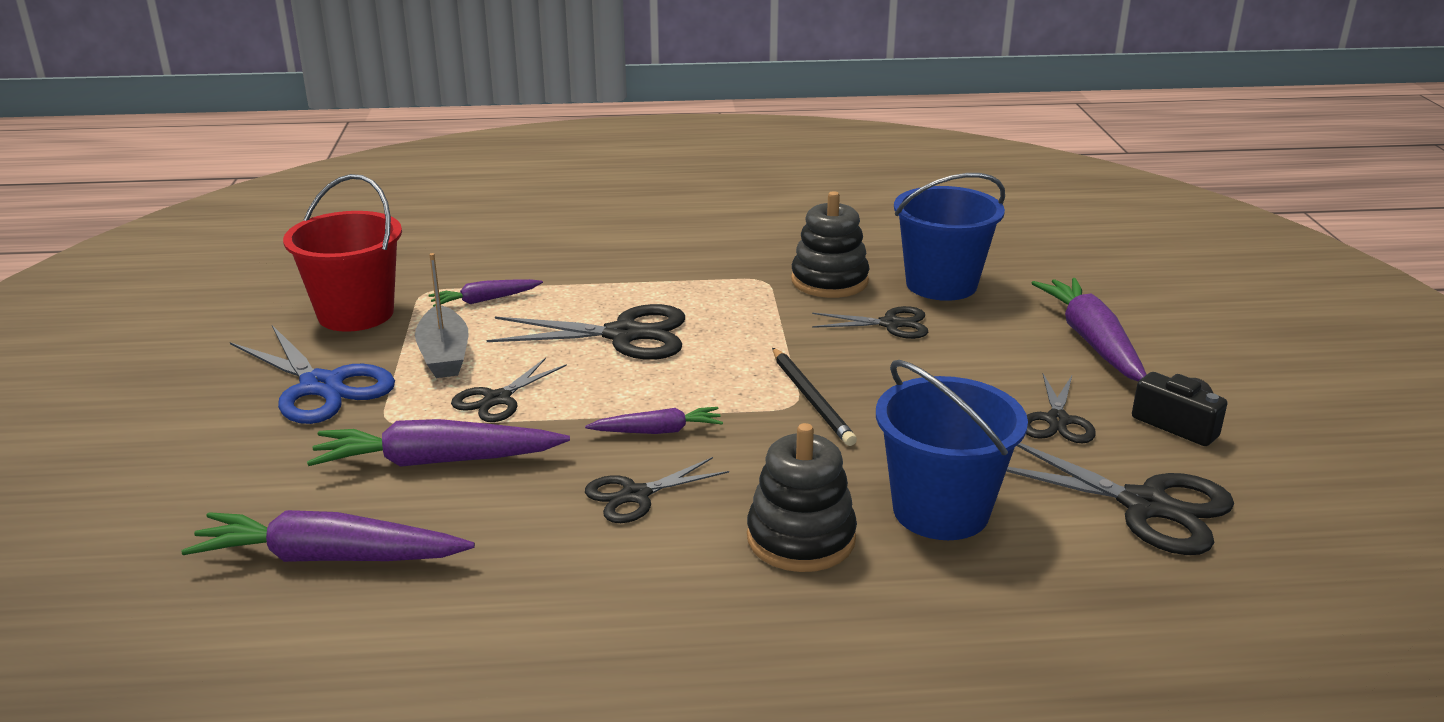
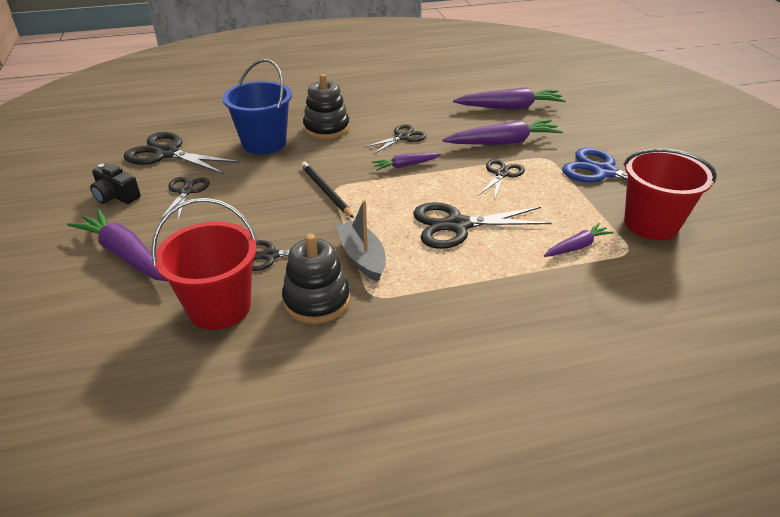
camera: 170 degrees right, 10 degrees up
grey boat [415,253,468,378] -> grey boat moved to [336,200,386,282]
blue bucket [894,173,1005,301] -> red bucket [151,198,257,330]
purple carrot [1032,278,1147,382] -> purple carrot turned 150 degrees clockwise [67,209,167,281]

